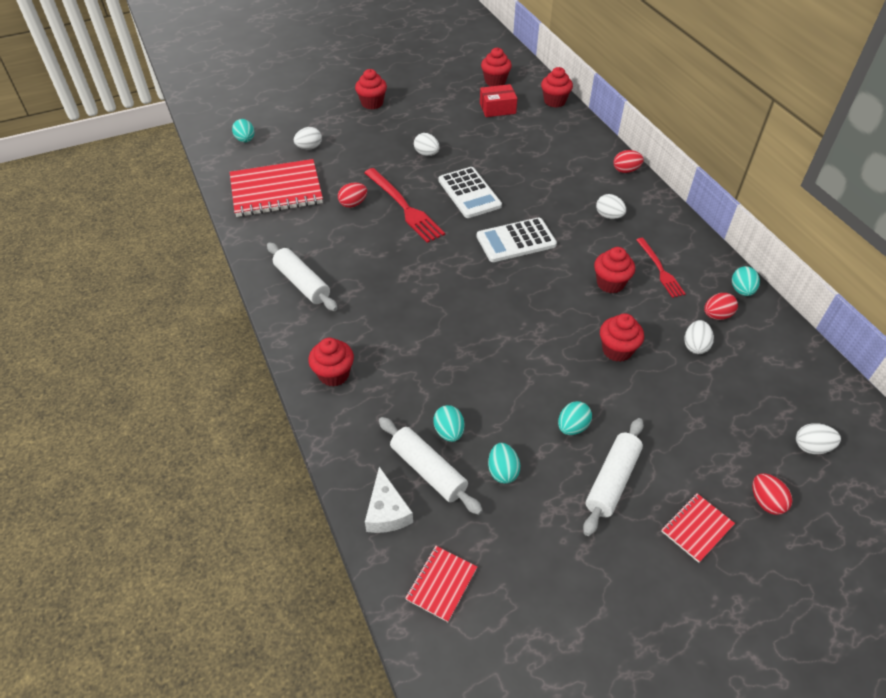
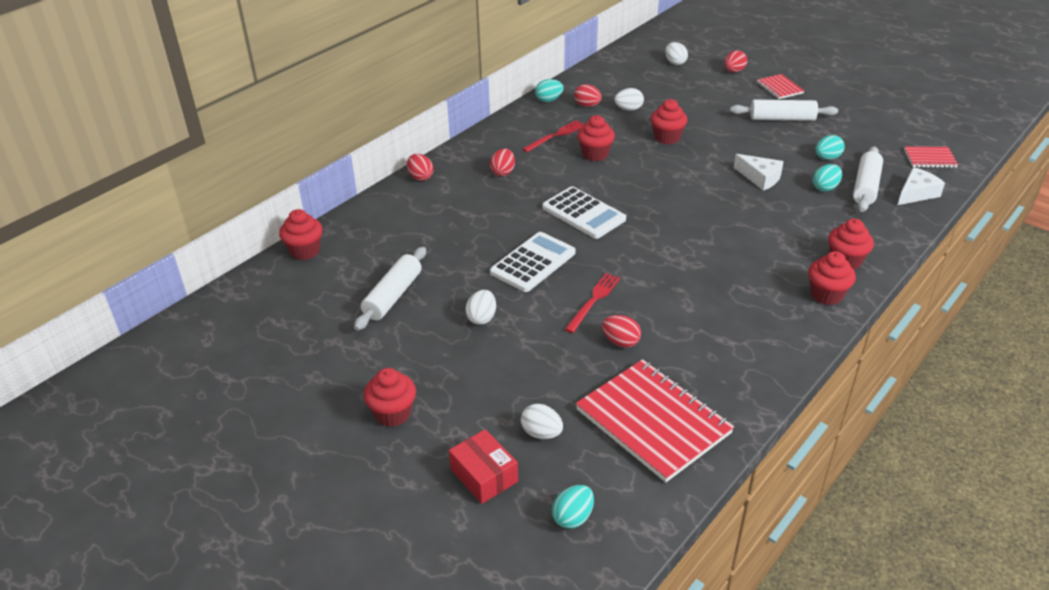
camera: 115 degrees left, 10 degrees down
white rolling pin [267,242,338,311] -> white rolling pin moved to [354,247,426,331]
red fork [364,168,445,243] -> red fork [565,273,620,333], size x0.62
red box [480,84,517,117] -> red box moved to [449,429,518,504]
red cupcake [481,47,512,86] -> red cupcake moved to [808,251,856,305]
turquoise egg [558,401,592,435] -> none
white egg [596,194,626,219] -> red egg [490,148,515,176]
red notebook [661,493,735,563] -> red notebook turned 45 degrees clockwise [757,74,804,99]
none -> white cheese [734,154,784,191]

